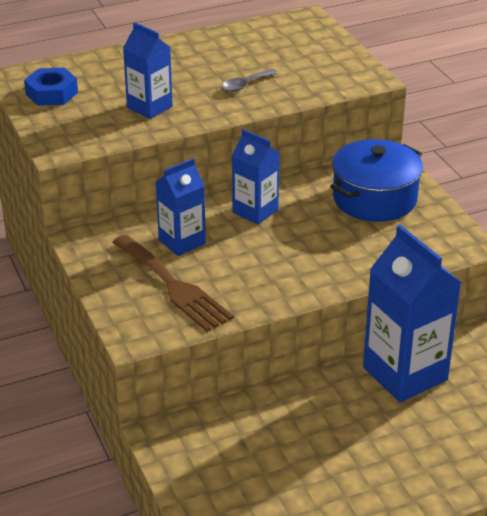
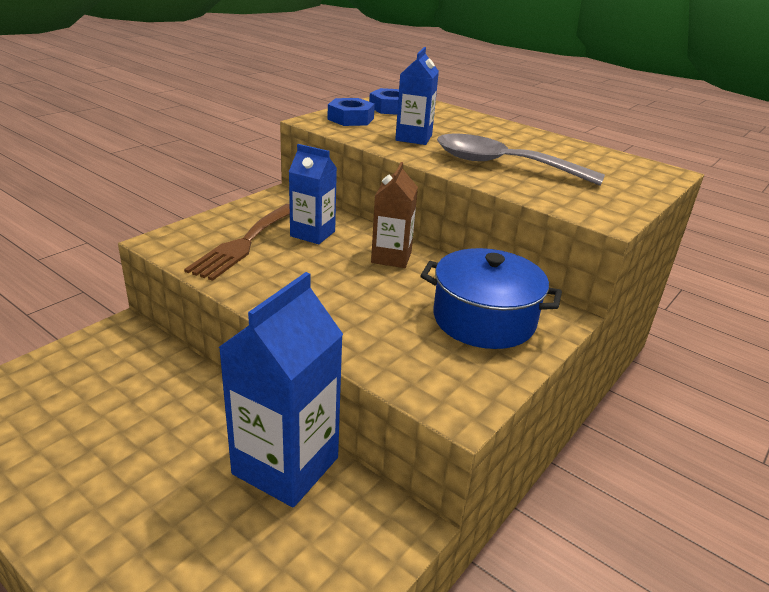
camera: 60 degrees right, 5 degrees down
grey spoon [222,69,278,92] -> grey spoon [437,134,605,186], size x2.37
blue carton [232,129,280,225] -> brown carton [371,162,418,268]
none -> blue nut [327,98,375,126]

